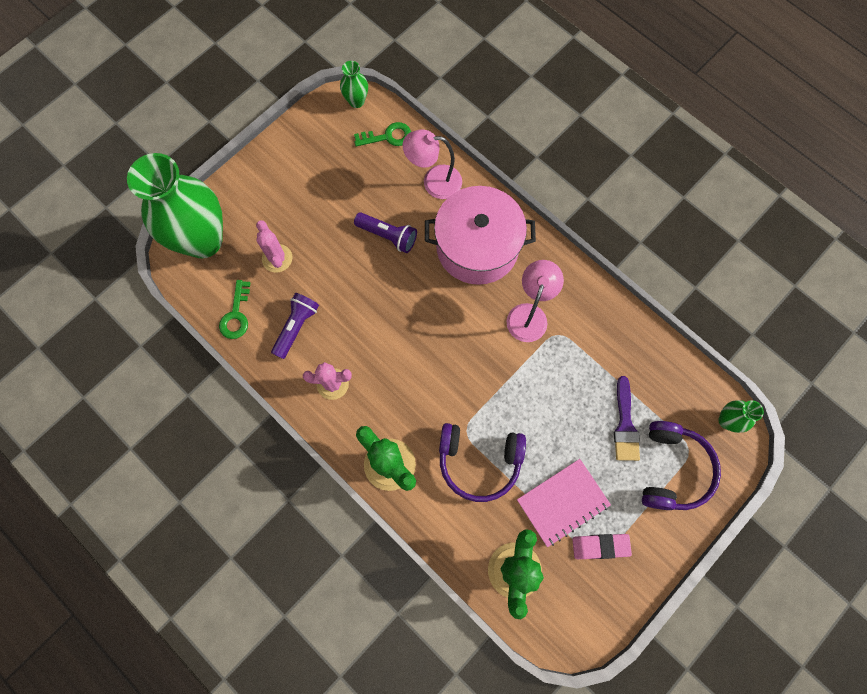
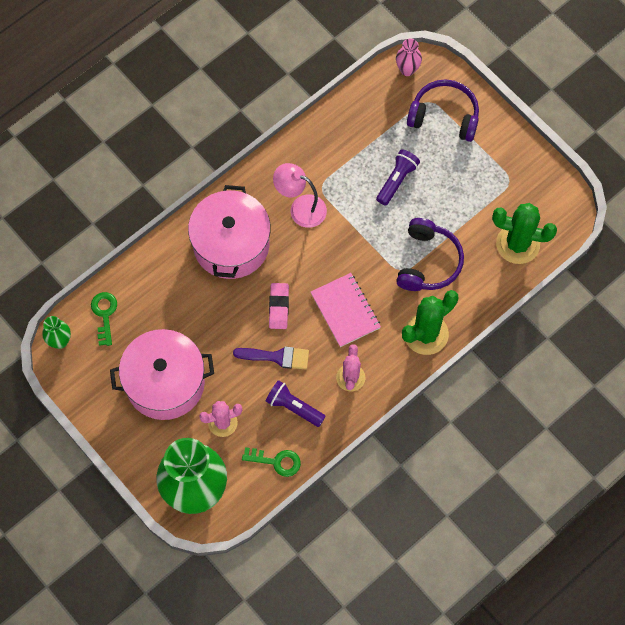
camera: 85 degrees left, 5 degrees down
purple flashlight [354,212,417,253] -> purple flashlight moved to [376,149,420,206]
pink lamp [403,130,462,199] -> none
pink notebook [517,459,611,547] -> pink notebook moved to [311,273,381,347]
pink eraser [572,534,632,559] -> pink eraser moved to [269,283,289,329]
purple brush [614,376,640,461] -> purple brush moved to [233,347,309,369]
green vase [718,400,764,433] -> pink vase [396,39,422,76]
none -> pink pot [110,329,214,420]

